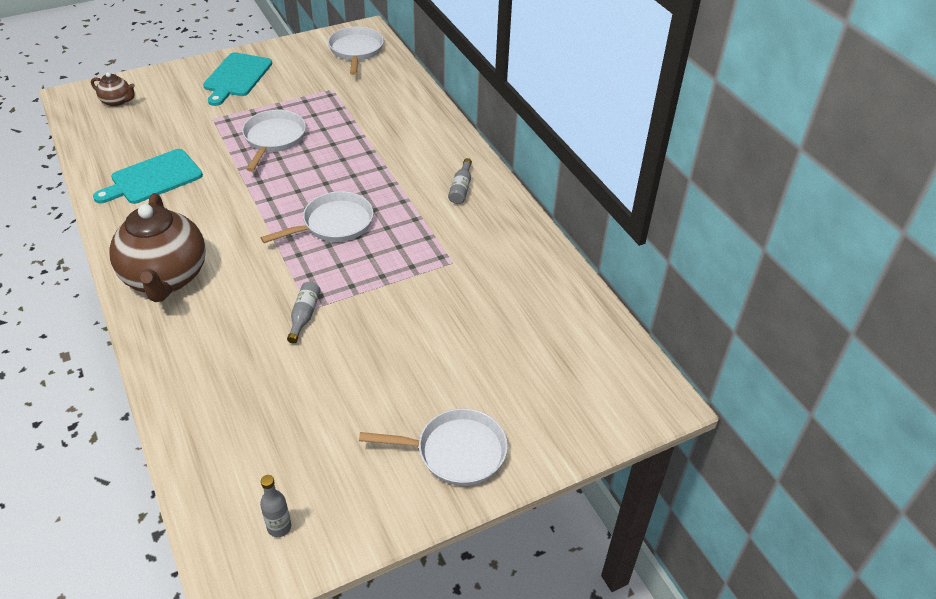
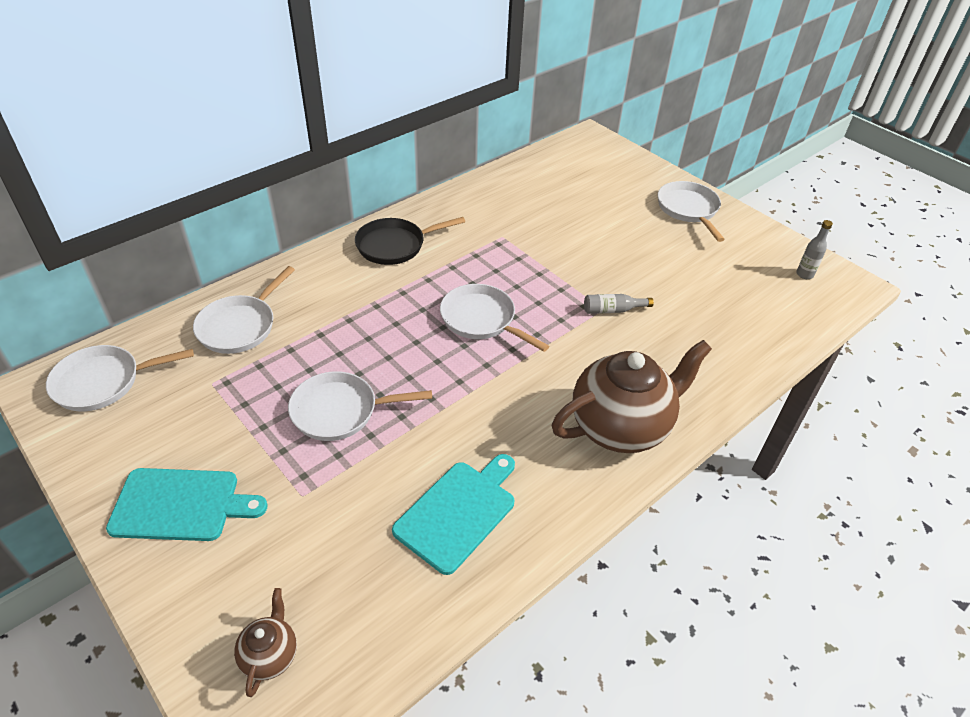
camera: 105 degrees left, 0 degrees up
turquoise cutting board [93,149,203,204] -> turquoise cutting board turned 90 degrees counterclockwise [392,454,515,575]
grey bottle [448,158,472,204] -> black pan [355,217,465,265]
none -> white pan [193,266,295,354]

